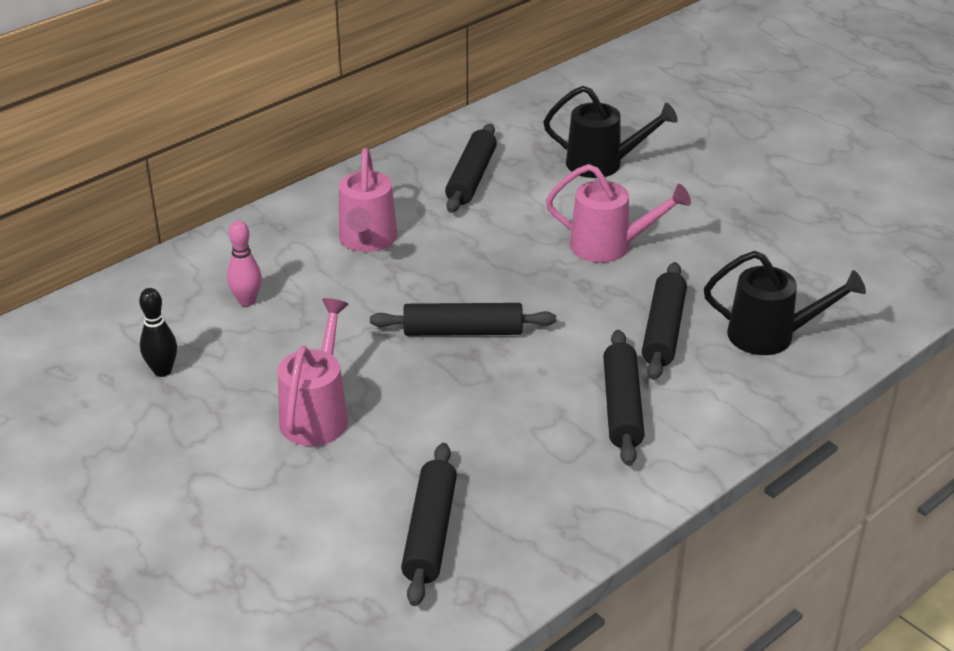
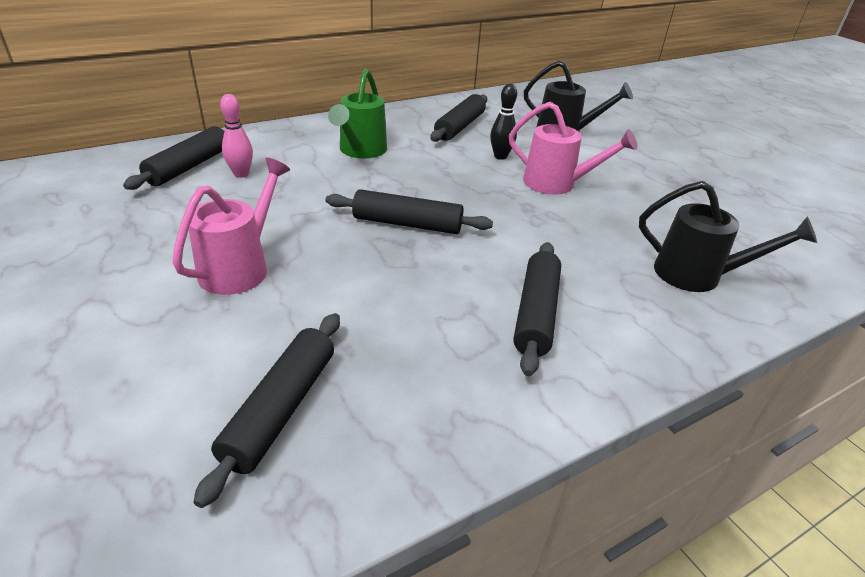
camera: 10 degrees right, 0 degrees up
black bowling pin [139,288,177,377] -> black bowling pin moved to [490,84,517,160]
pink watering can [339,148,397,252] -> green watering can [328,69,387,158]
black rolling pin [642,262,687,380] -> black rolling pin moved to [123,126,225,190]

